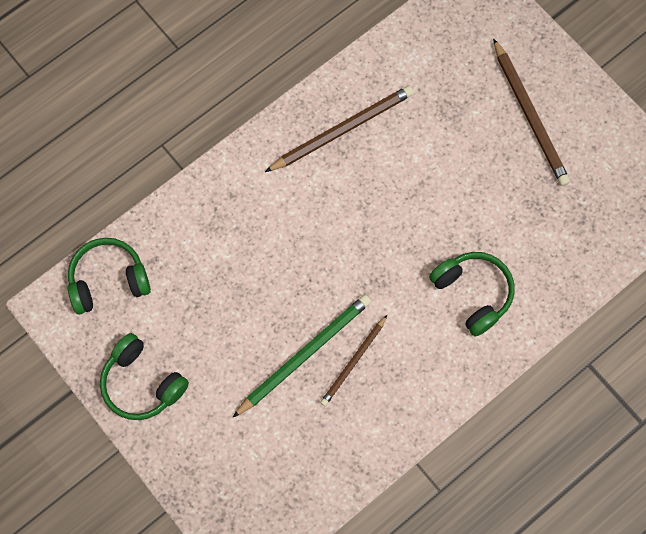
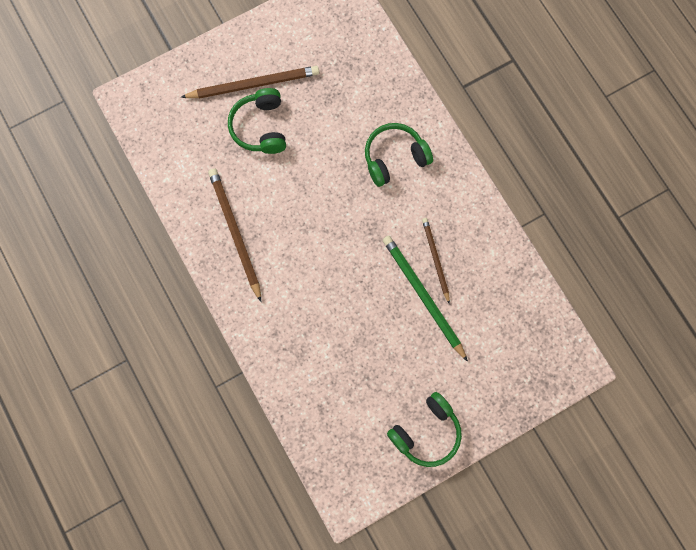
camera: 80 degrees left, 5 degrees up
green headphones [68,238,151,315] -> green headphones moved to [228,88,286,154]
brown pencil [320,315,387,406] -> brown pencil turned 150 degrees counterclockwise [422,218,450,304]

